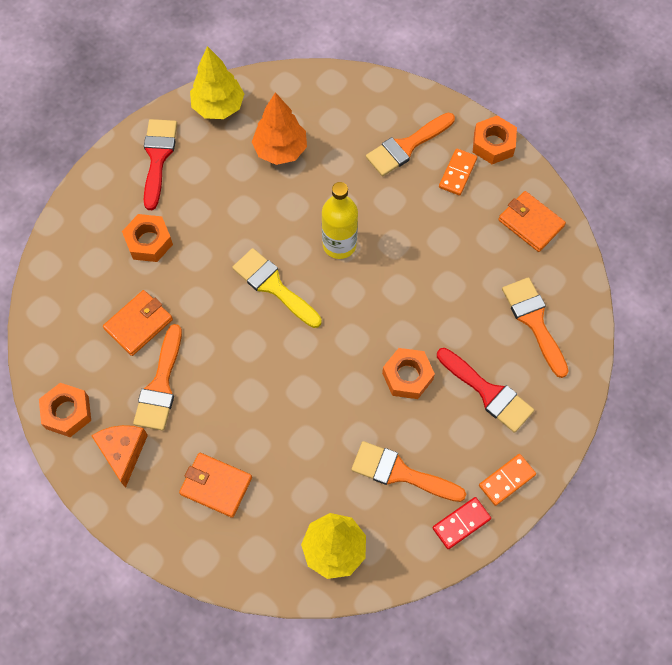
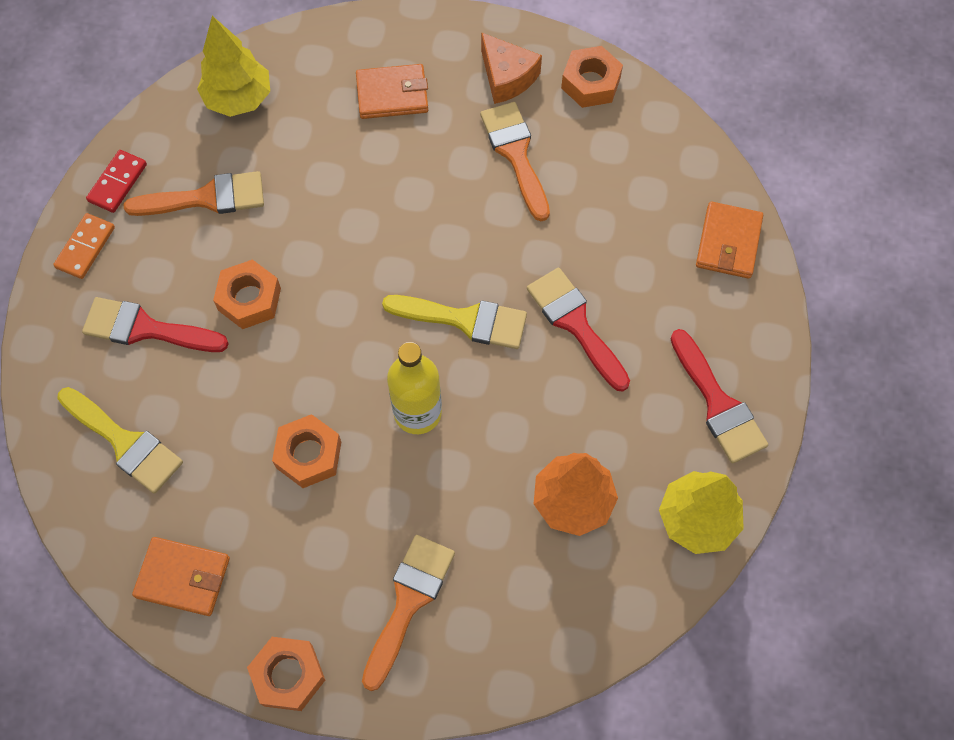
camera: 150 degrees right, 0 degrees up
orange wallet [103,290,173,356] -> orange wallet moved to [696,202,763,279]
orange nut [122,214,173,262] -> orange nut moved to [272,414,341,488]
orange domino [439,149,477,195] -> none
orange brush [502,277,569,378] -> yellow brush [57,387,183,494]
none -> red brush [527,268,630,392]

